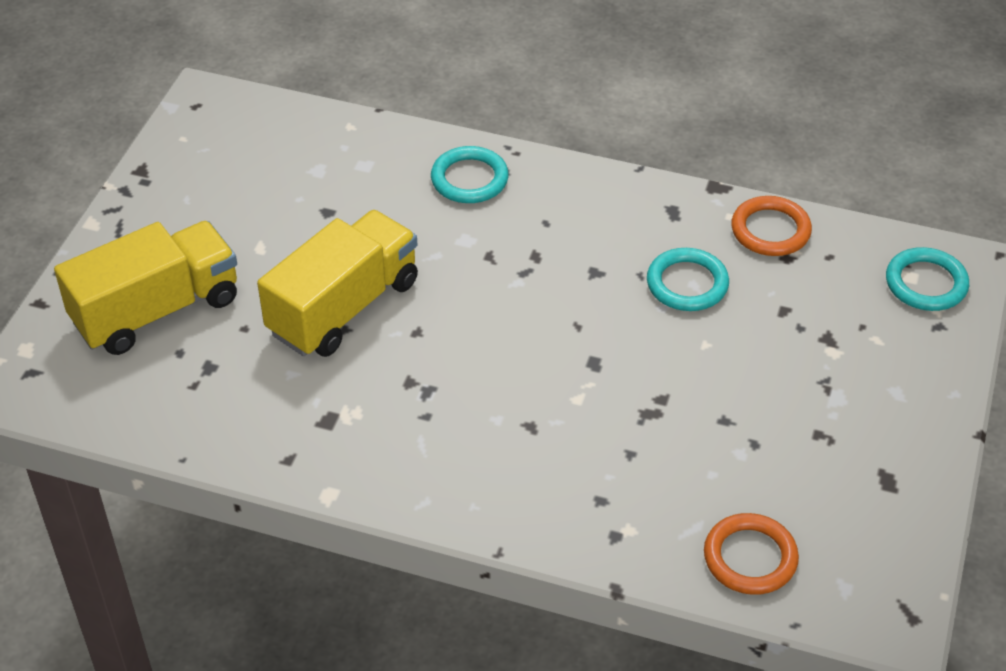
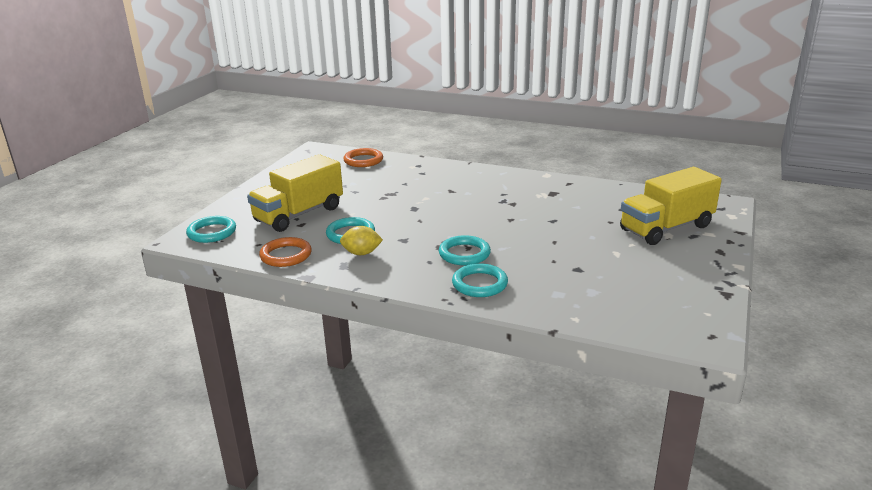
camera: 175 degrees left, 20 degrees down
yellow truck [257,210,418,357] -> yellow truck moved to [247,154,343,232]
none -> yellow lemon [340,226,383,255]
none -> turquoise ring [439,235,491,265]

